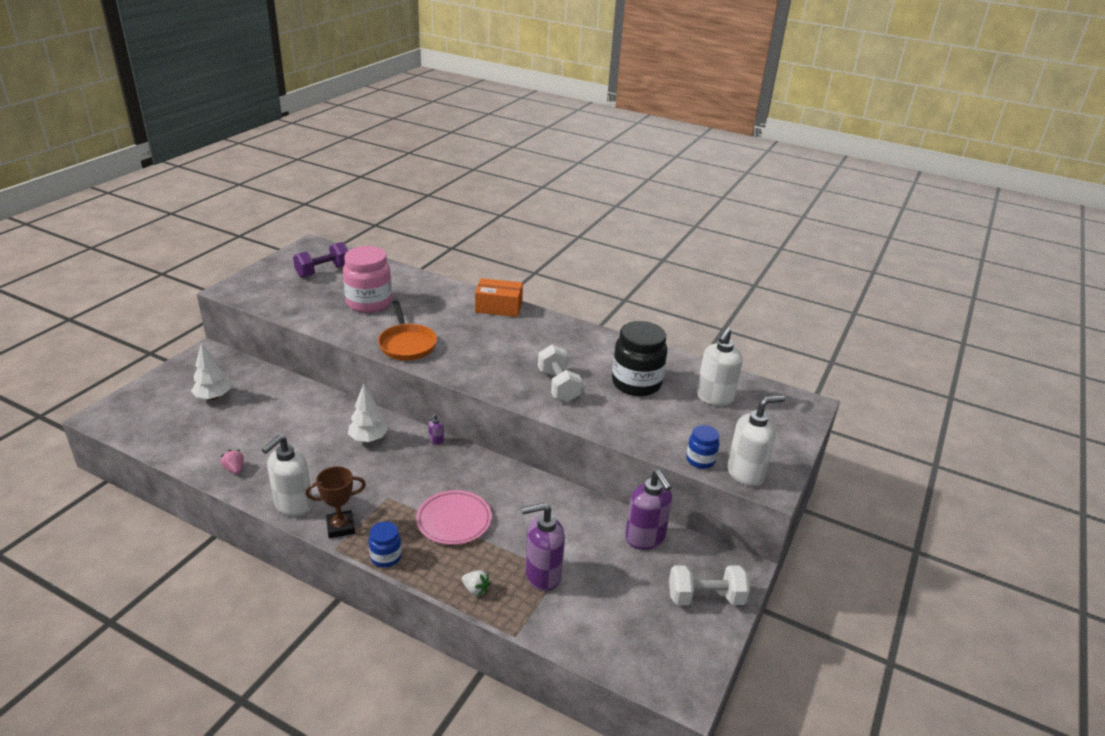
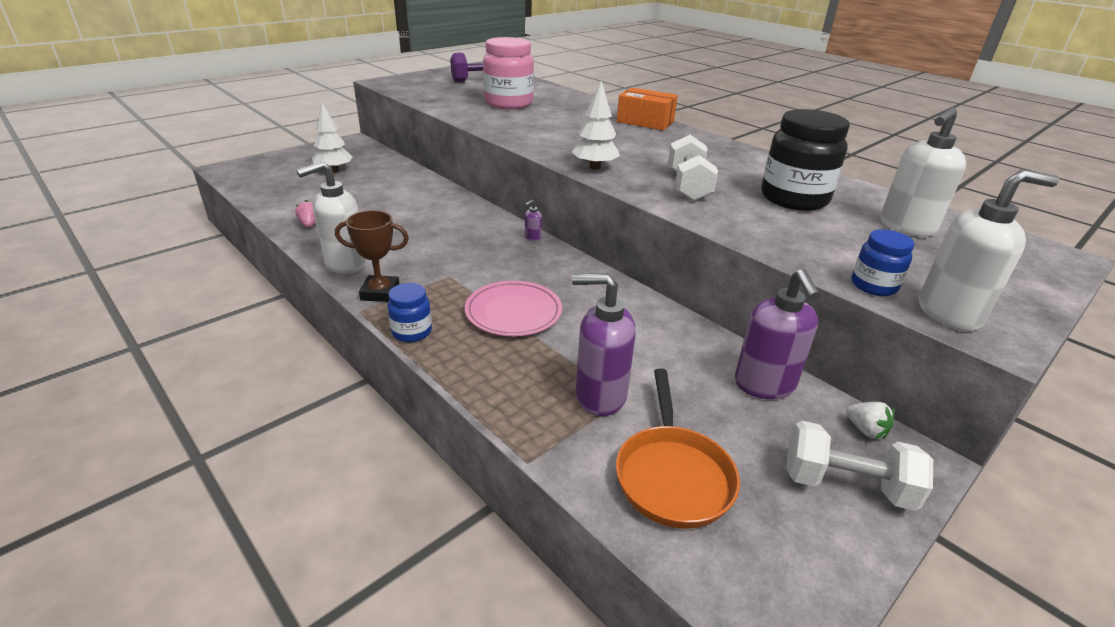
camera: 20 degrees right, 0 degrees up
white tree [348,384,388,442] -> white tree moved to [572,81,620,170]
orange pan [378,301,437,360] -> orange pan moved to [616,368,740,529]
white strawberry [462,570,491,597] -> white strawberry moved to [846,402,895,439]

